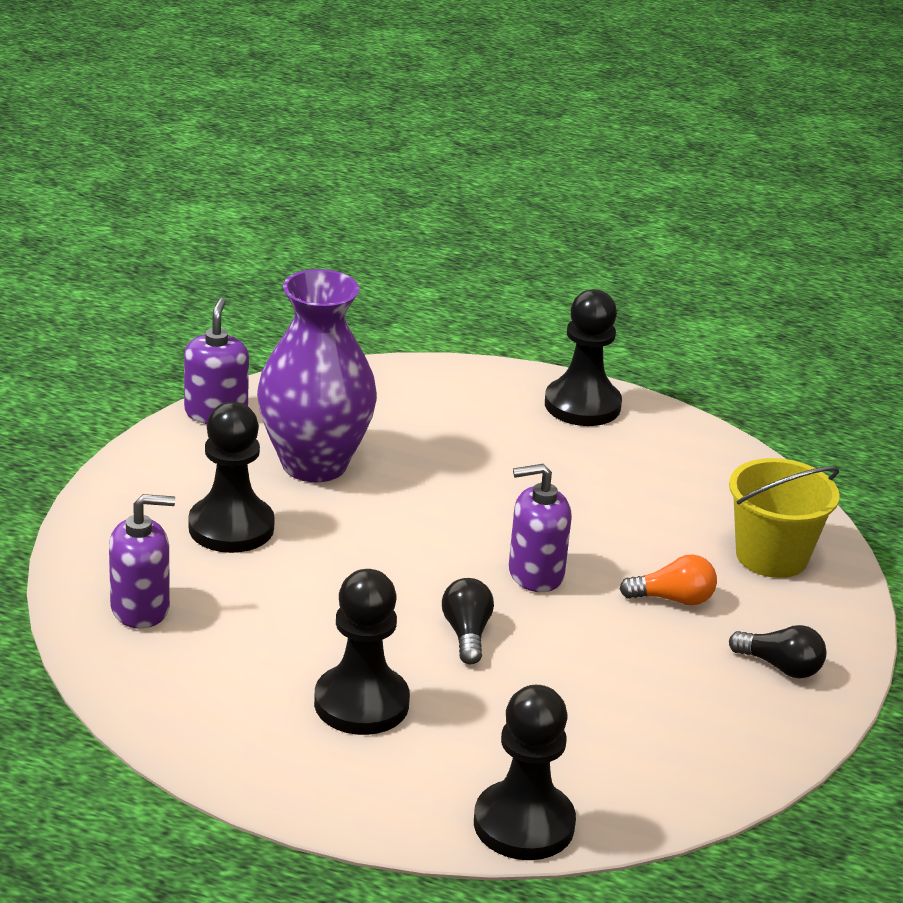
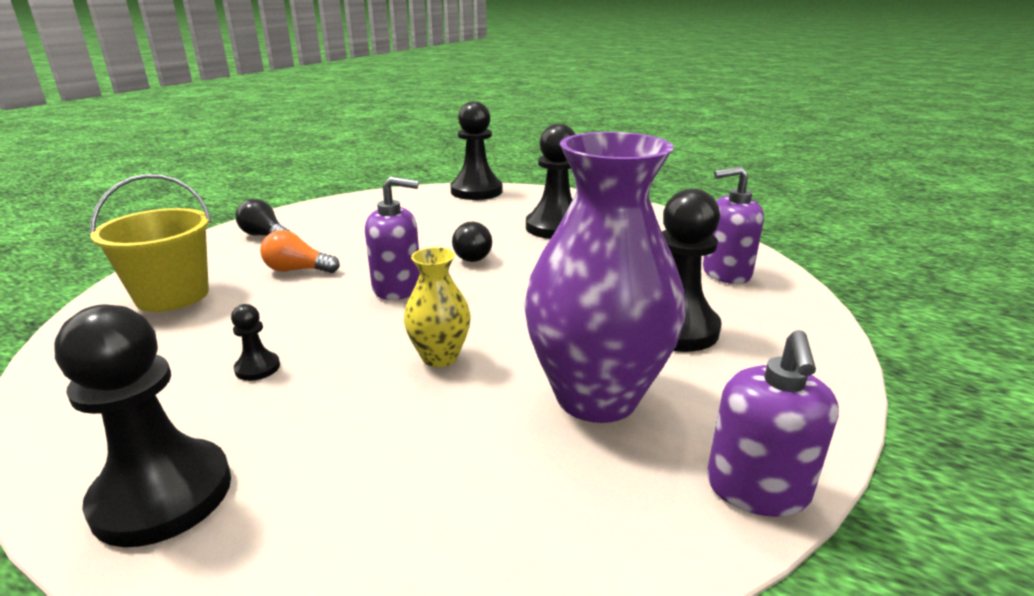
camera: 170 degrees left, 5 degrees down
none -> black pawn [231,304,280,381]
none -> yellow vase [404,247,471,367]

